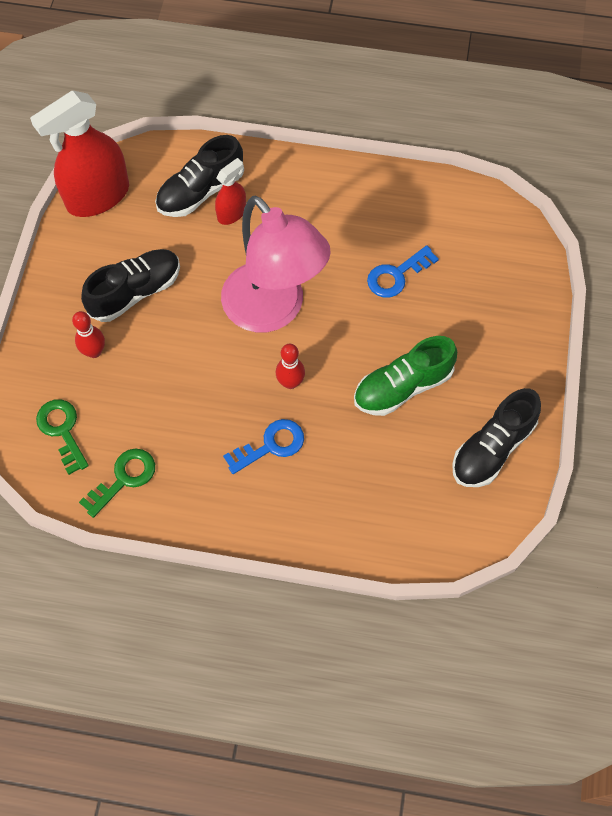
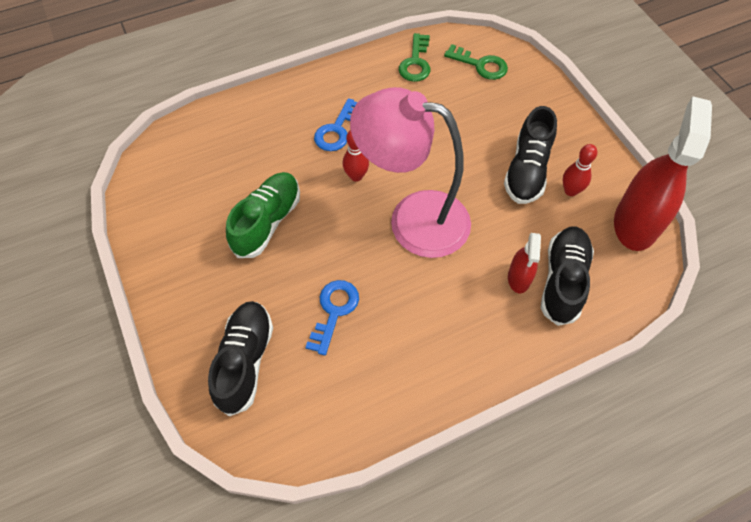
camera: 145 degrees right, 5 degrees down
red bowling pin [72,311,105,358] -> red bowling pin moved to [562,144,597,196]
black shoe [452,388,541,487] -> black shoe moved to [208,301,273,416]

